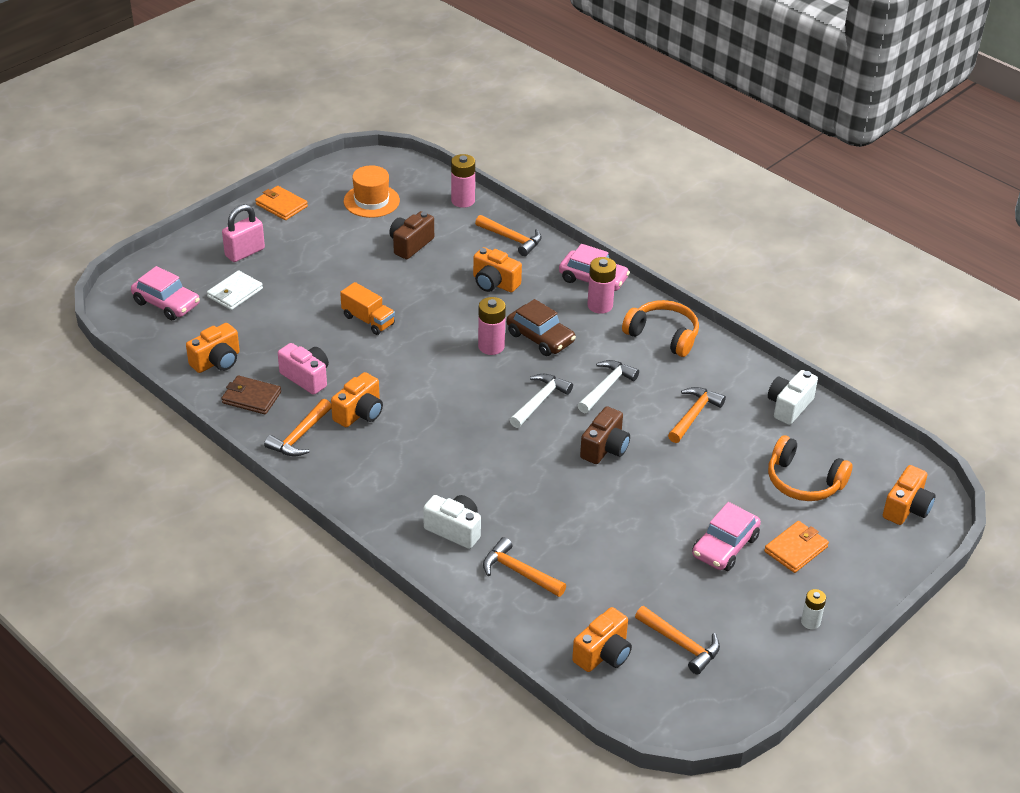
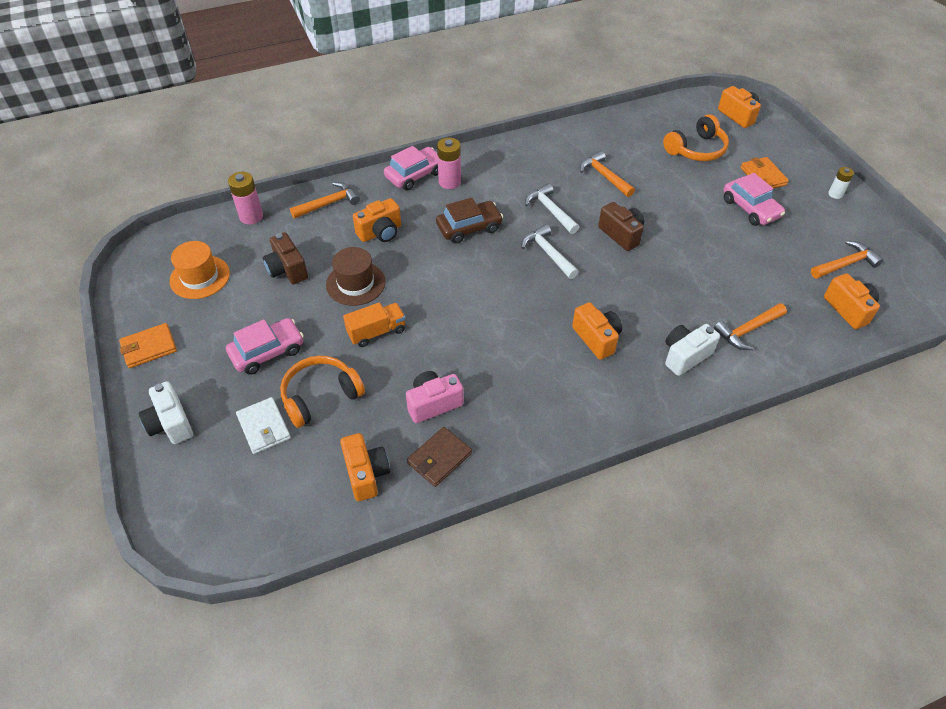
camera: 65 degrees left, 10 degrees up
pink car [131,266,200,320] -> pink car moved to [226,318,304,375]
pink padlock [222,204,265,262] -> none
orange hammer [264,399,331,457] -> none
orange camera [331,372,383,427] -> orange camera moved to [572,302,622,360]
pink battery [478,297,506,355] -> none
orange headphones [622,300,699,357] -> orange headphones moved to [280,356,365,428]
white camera [768,370,818,425] -> white camera moved to [139,381,193,444]
none -> brown hat [326,247,386,306]

